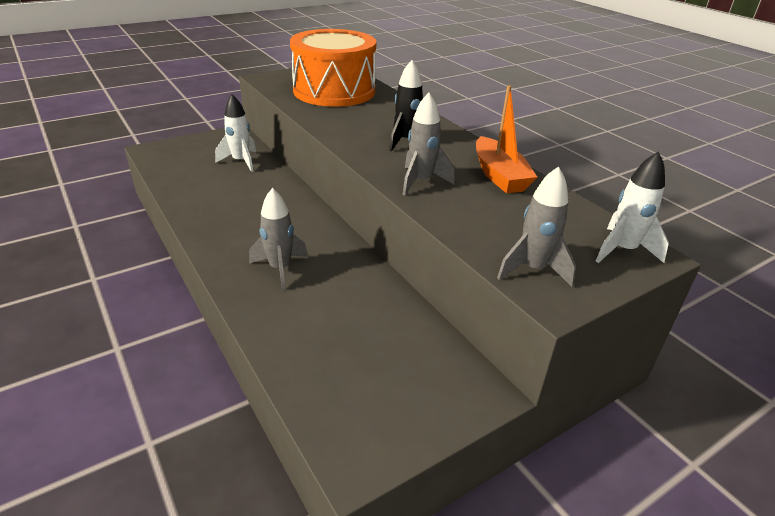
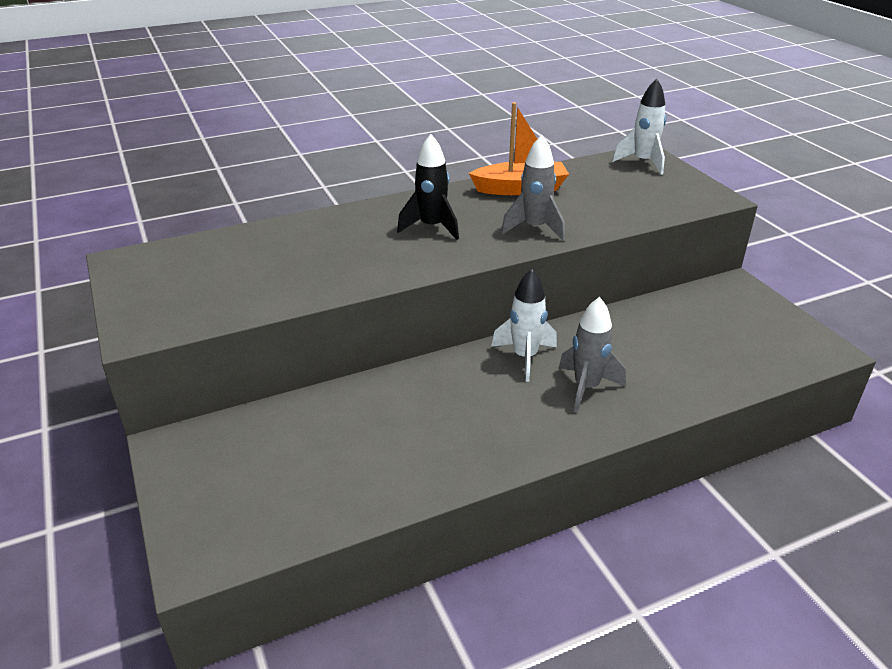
camera: 80 degrees left, 0 degrees up
white rocket [215,94,256,172] -> white rocket moved to [491,269,557,382]
orange drum [290,29,376,107] -> none
grey rocket [497,166,576,287] -> none

